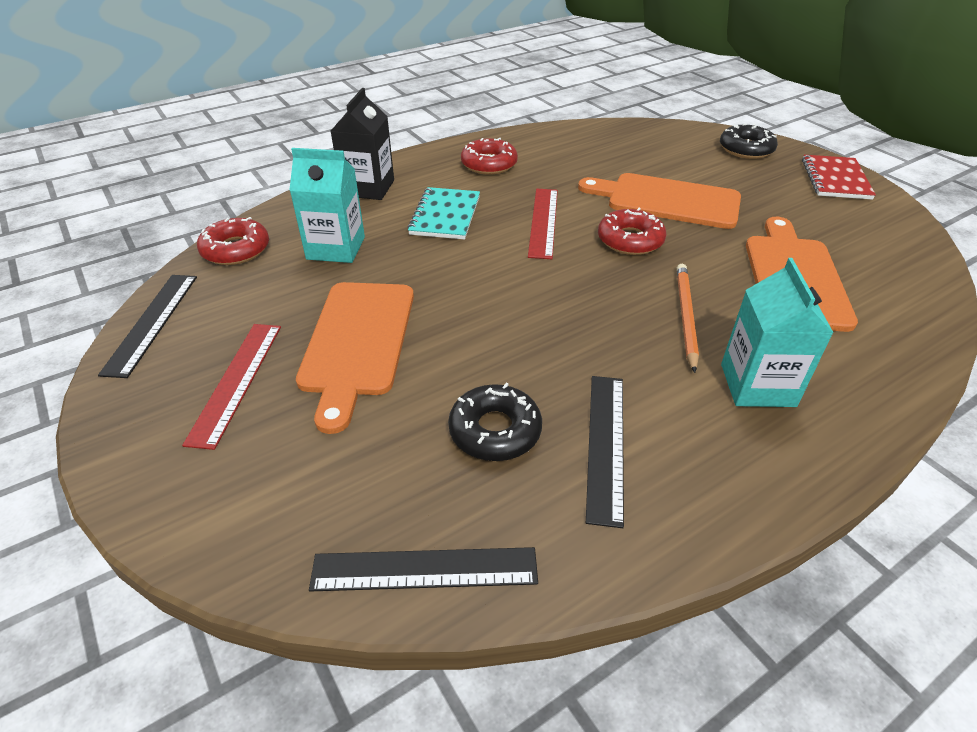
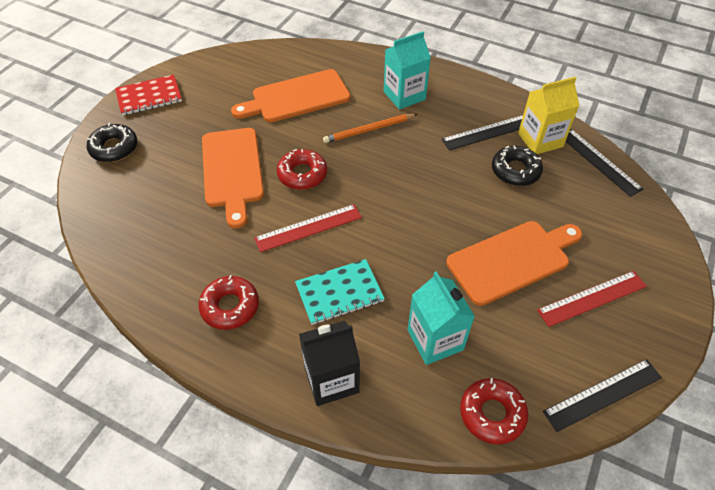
camera: 120 degrees left, 10 degrees up
none -> yellow carton [518,77,579,154]

